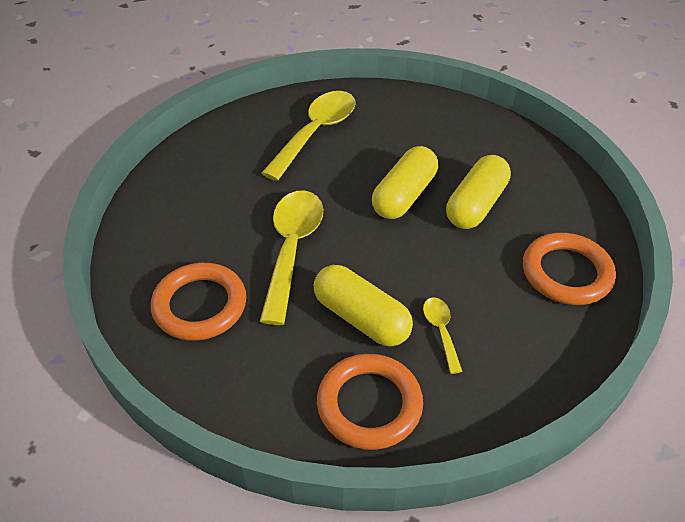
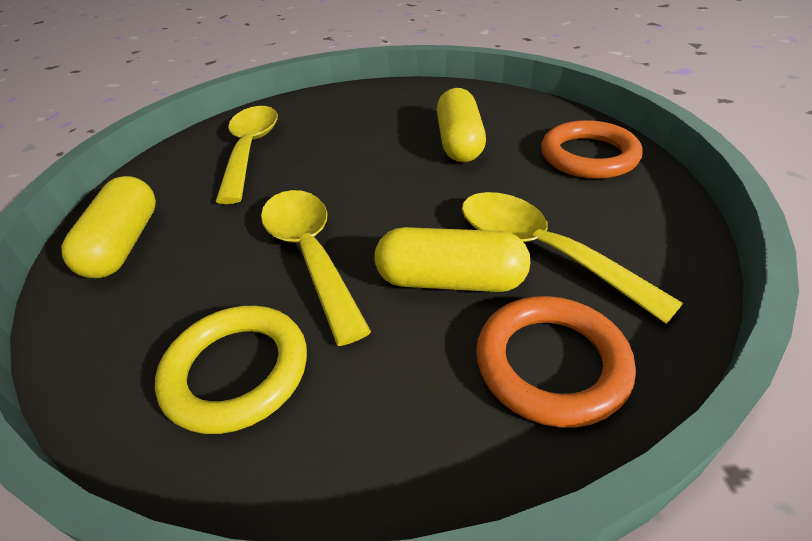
camera: 30 degrees left, 5 degrees down
orange ring [151,263,246,341] -> yellow ring [155,306,307,434]
yellow capsule [372,146,438,219] -> yellow capsule moved to [61,176,156,278]
yellow spoon [423,298,463,374] -> yellow spoon [462,192,683,324], size x2.09

